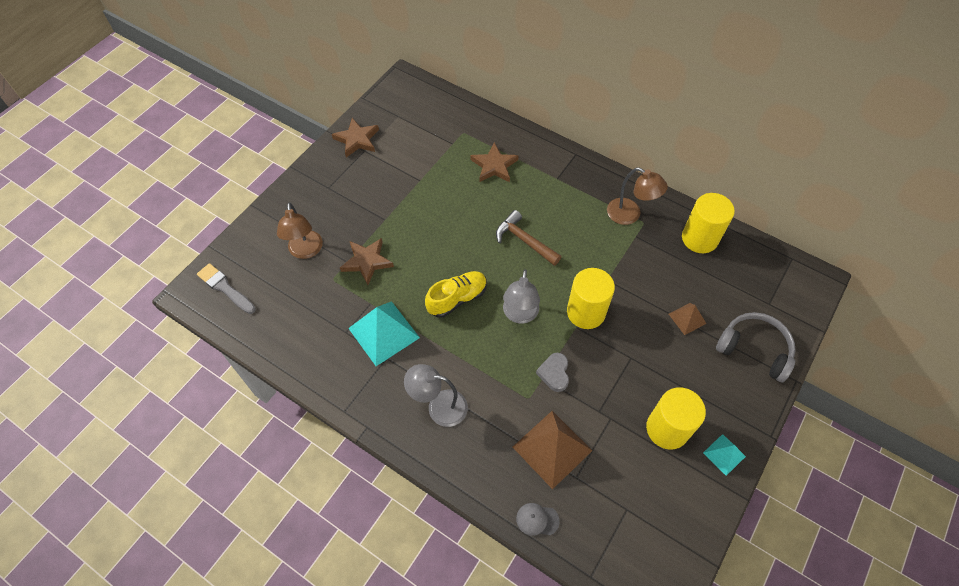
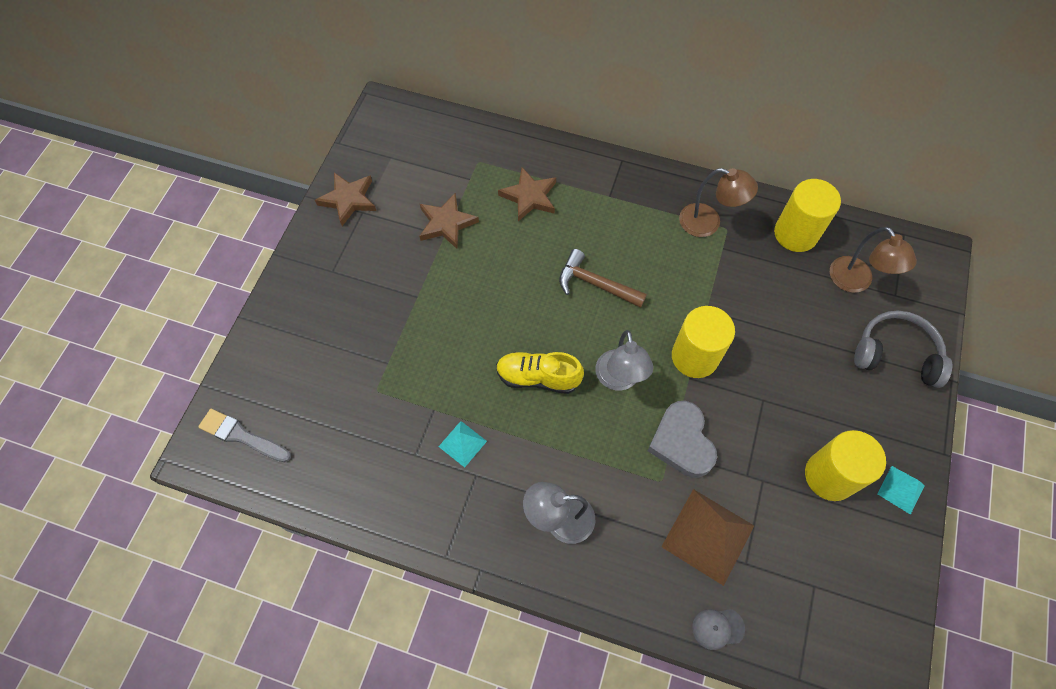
camera: 15 degrees left, 5 degrees up
brown lamp [277,202,323,259] -> brown lamp moved to [830,227,917,293]
brown star [340,238,394,285] -> brown star moved to [420,193,479,249]
turquoise pyramid [348,301,420,366] -> turquoise pyramid [438,421,487,467], size x0.53
yellow shoe [425,271,487,317] -> yellow shoe turned 120 degrees counterclockwise [496,352,584,394]
grey heart [536,353,569,392] -> grey heart [647,401,717,478], size x1.60
brown pyramid [669,303,706,335] -> none

